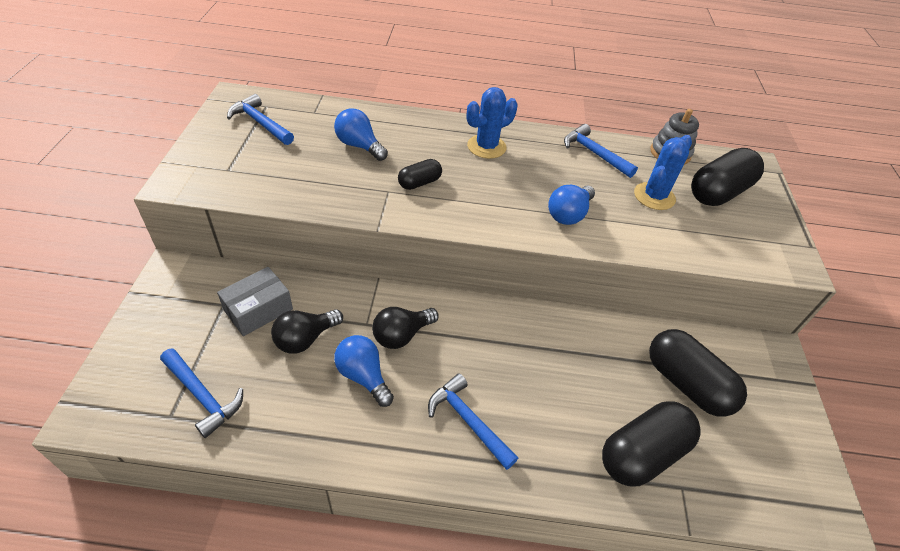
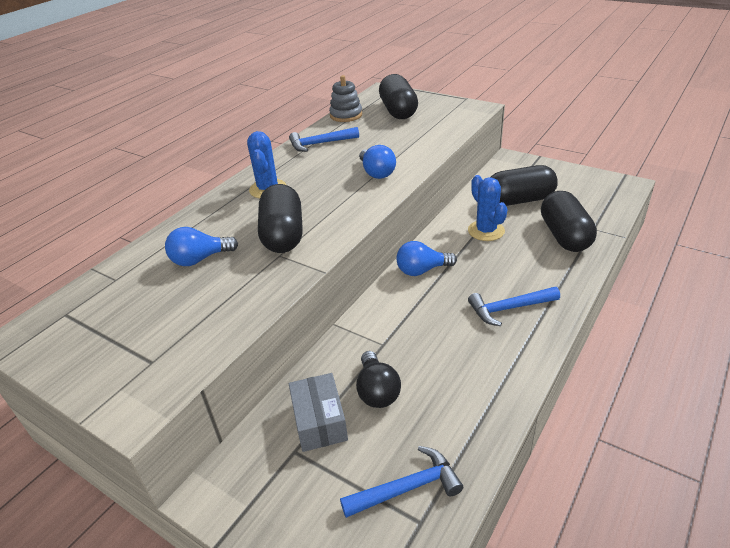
camera: 55 degrees left, 10 degrees down
blue hammer [227,94,294,145] -> none
blue light bulb [334,335,394,407] -> blue light bulb moved to [396,241,457,276]
black light bulb [372,307,439,349] -> none
black capsule [398,159,442,190] -> black capsule [258,184,303,253], size x1.90
blue cactus [634,135,692,210] -> blue cactus moved to [468,175,508,241]

